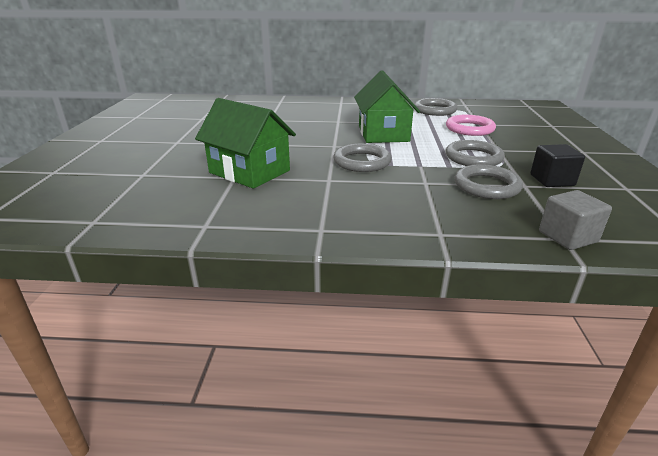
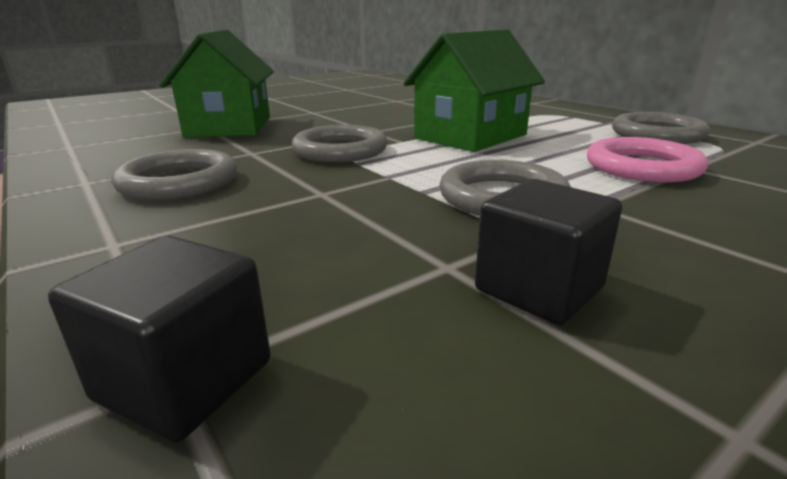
camera: 50 degrees right, 5 degrees down
grey ring [454,164,523,199] -> grey ring moved to [111,149,237,200]
grey cube [539,190,612,250] -> black cube [48,236,270,443]

